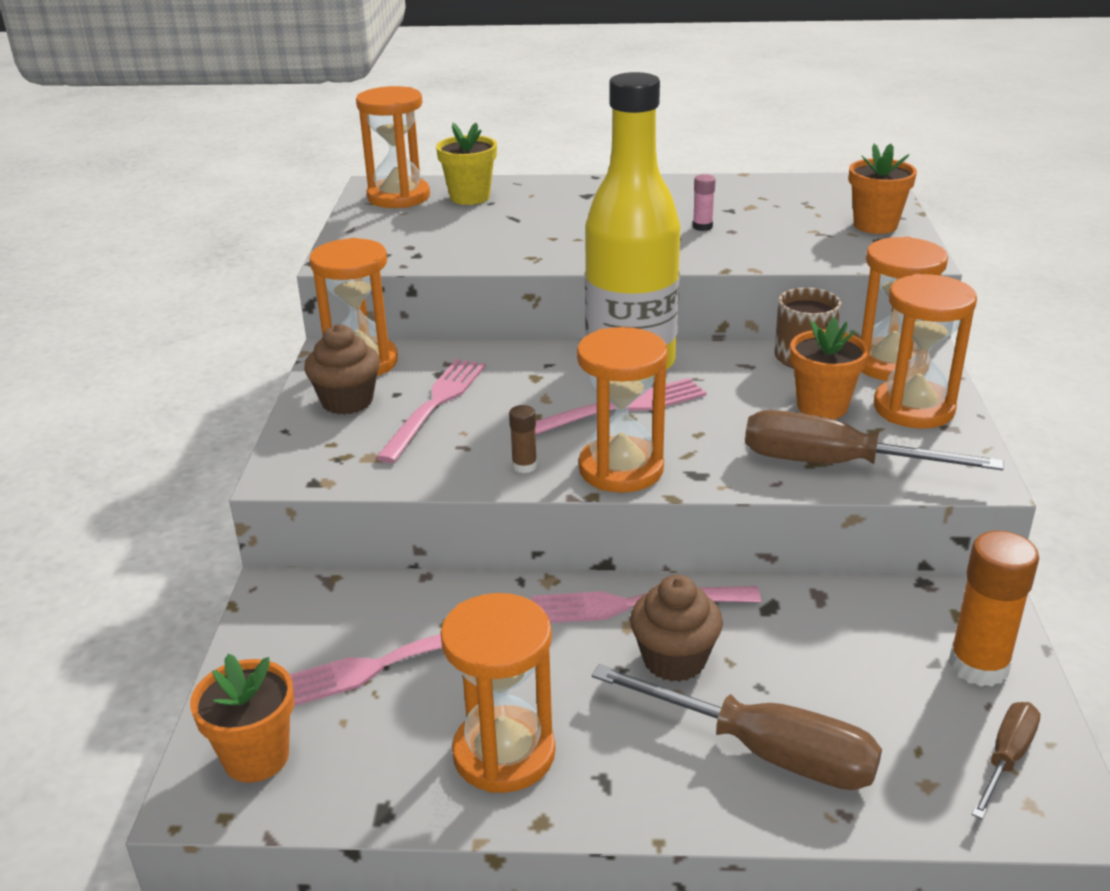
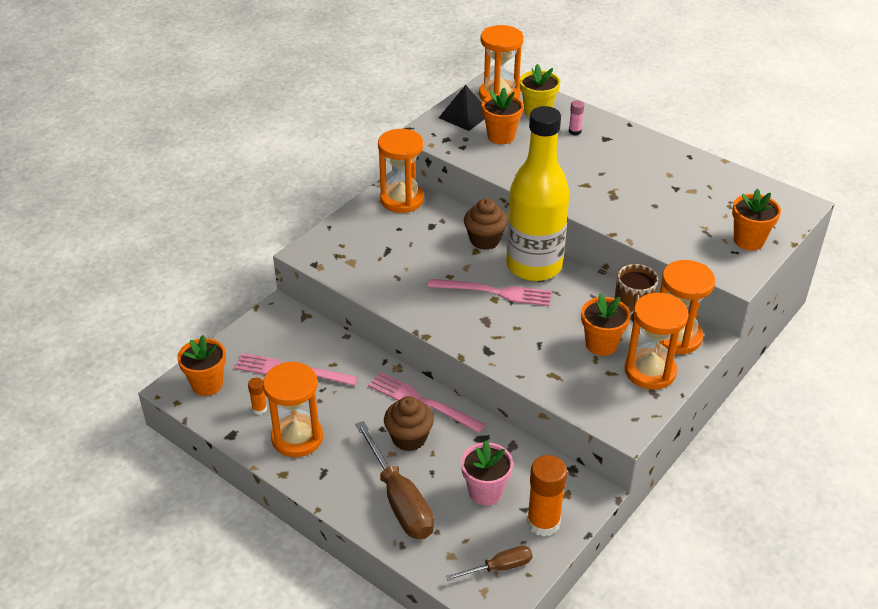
camera: 35 degrees right, 10 degrees up
brown cupcake [304,324,380,415] -> brown cupcake moved to [464,198,508,250]
pink fork [376,359,486,463] -> none
brown glue stick [509,405,537,473] -> none
orange hourglass [577,327,668,493] -> none
pink glue stick [693,174,716,231] -> pink glue stick moved to [569,100,584,135]
brown screwdriver [745,410,1004,470] -> none
none -> orange glue stick [248,378,267,415]
none -> black pyramid [439,85,485,131]
none -> pink flower pot [461,441,513,505]
none -> orange flower pot [482,88,524,144]

